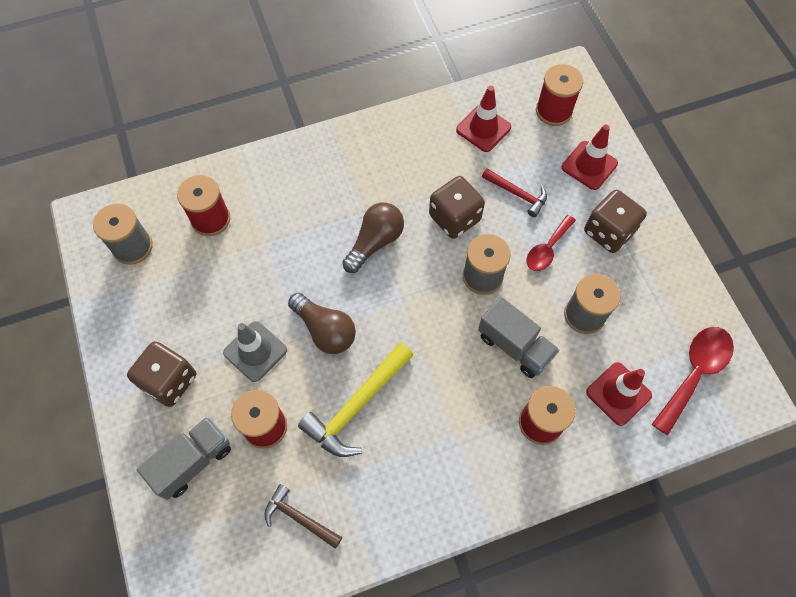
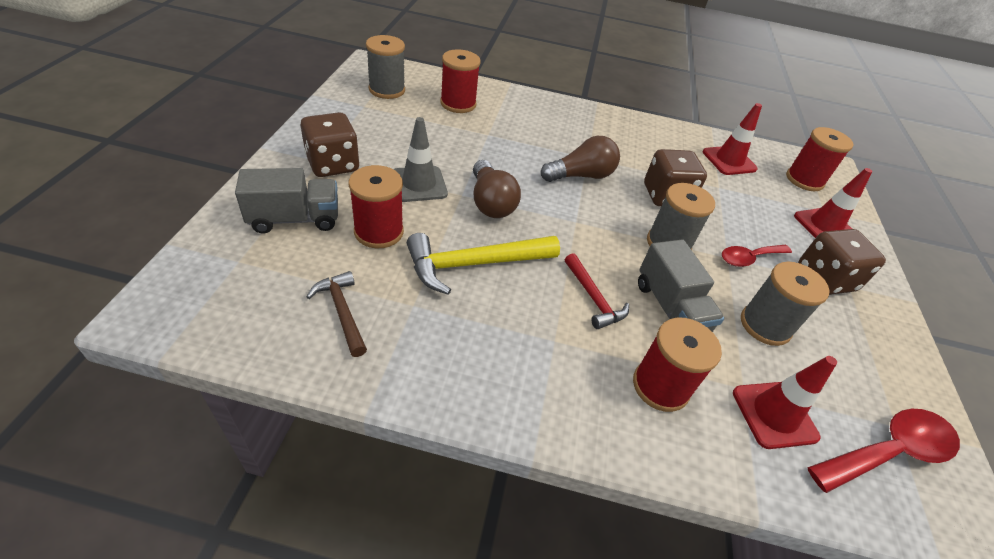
camera: 25 degrees right, 20 degrees down
red hammer [482,168,547,217] -> red hammer moved to [565,253,629,329]

